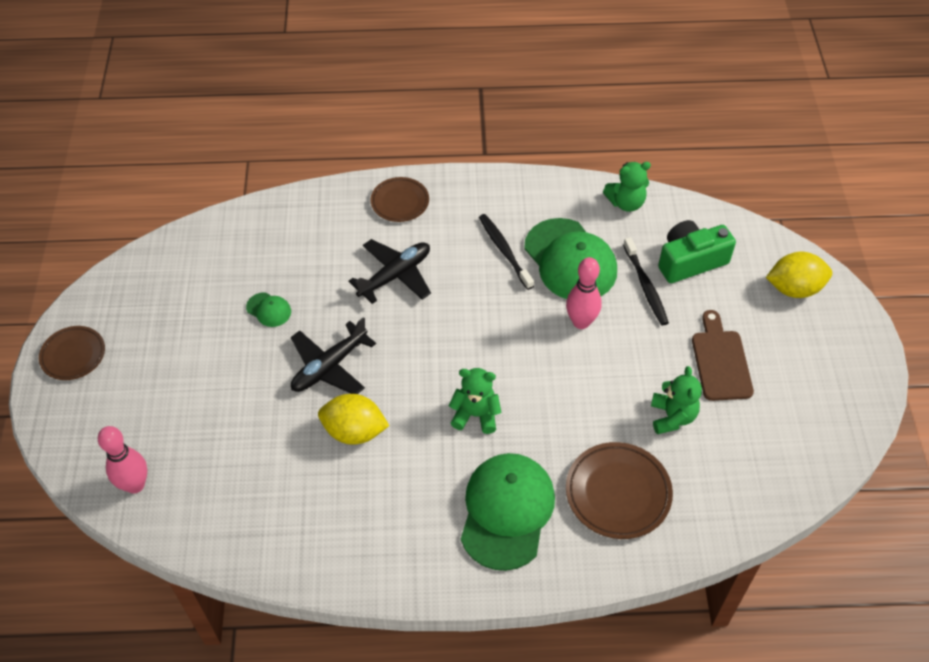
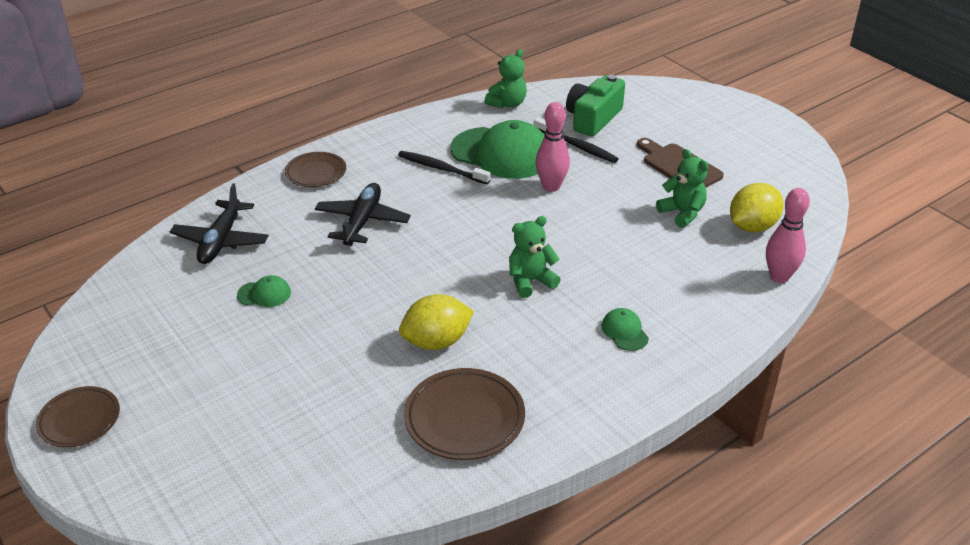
camera: 35 degrees left, 15 degrees down
pink bowling pin [98,426,147,494] -> pink bowling pin moved to [766,188,810,283]
black plane [291,317,376,394] -> black plane moved to [170,183,269,264]
green cap [461,453,555,571] -> green cap [601,308,649,351], size x0.43
brown plate [566,442,673,539] -> brown plate moved to [404,368,525,460]
yellow lemon [766,252,832,298] -> yellow lemon moved to [730,183,784,233]

